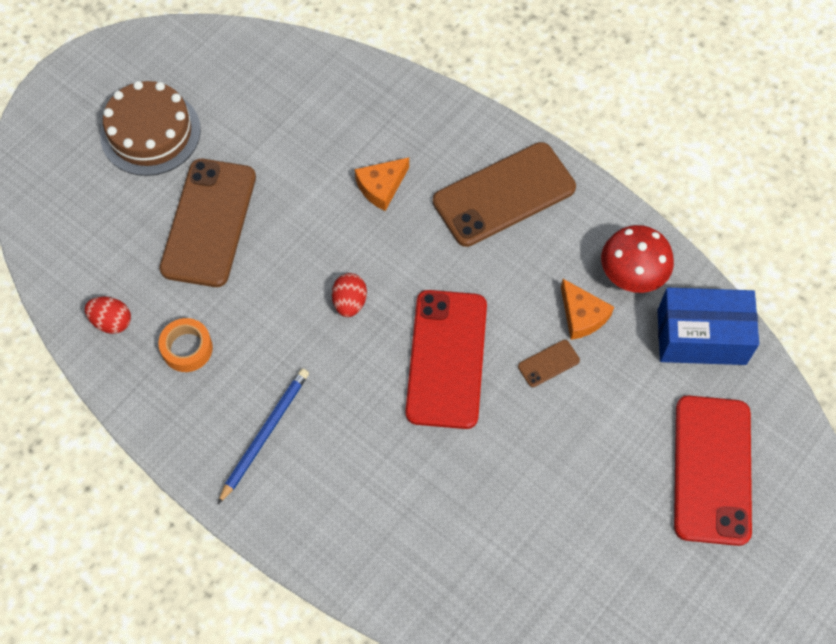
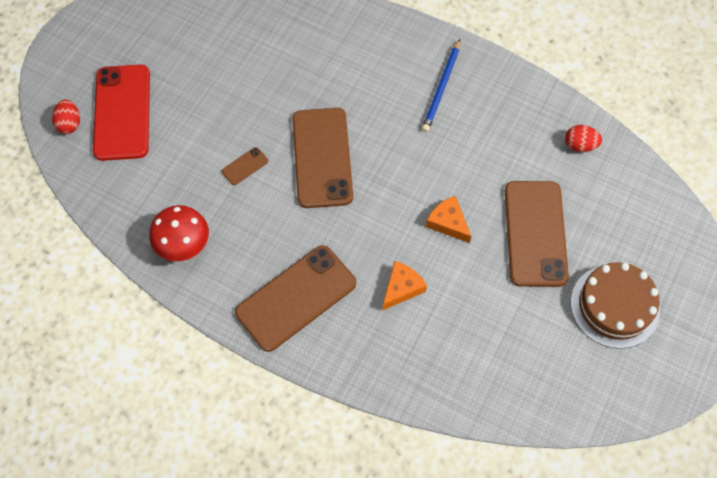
camera: 170 degrees right, 0 degrees up
orange tape [158,318,213,372] -> none
red egg [332,273,367,317] -> red egg moved to [52,99,80,134]
red phone [405,290,487,429] -> brown phone [293,108,353,208]
orange cheese [561,279,614,340] -> orange cheese moved to [426,196,471,243]
blue box [657,288,759,365] -> none

